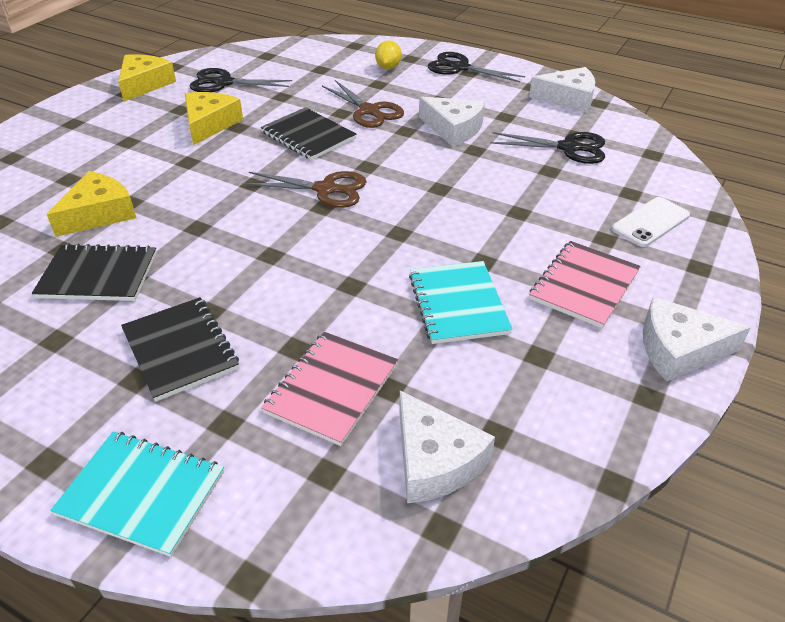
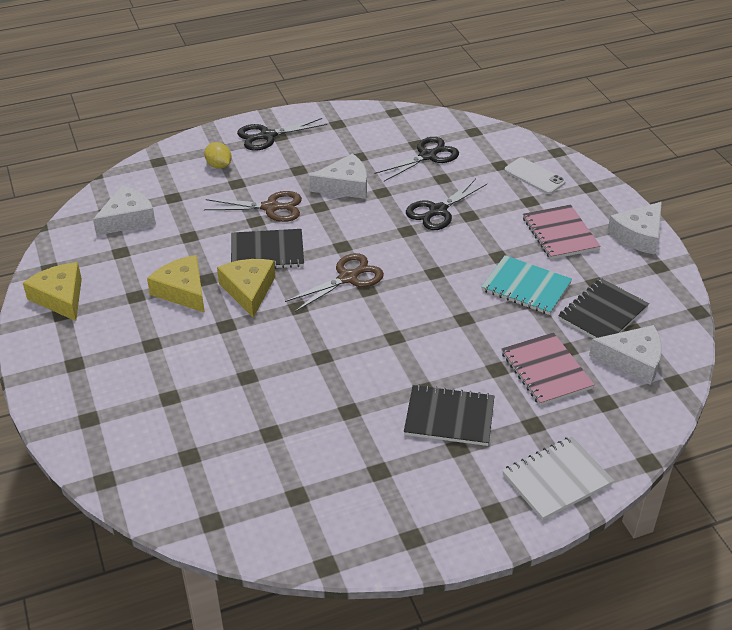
camera: 50 degrees left, 0 degrees up
black notebook [32,243,157,301] -> black notebook moved to [558,278,649,339]
yellow cheese [47,171,136,237] -> yellow cheese moved to [217,259,275,318]
turquoise notebook [50,431,224,557] -> white notebook [502,436,614,520]
black scissors [190,68,292,92] -> black scissors moved to [406,179,487,230]
white cheese [529,67,595,113] -> white cheese moved to [93,185,156,236]
white phone [612,197,690,247] -> white phone turned 45 degrees counterclockwise [504,157,566,194]

